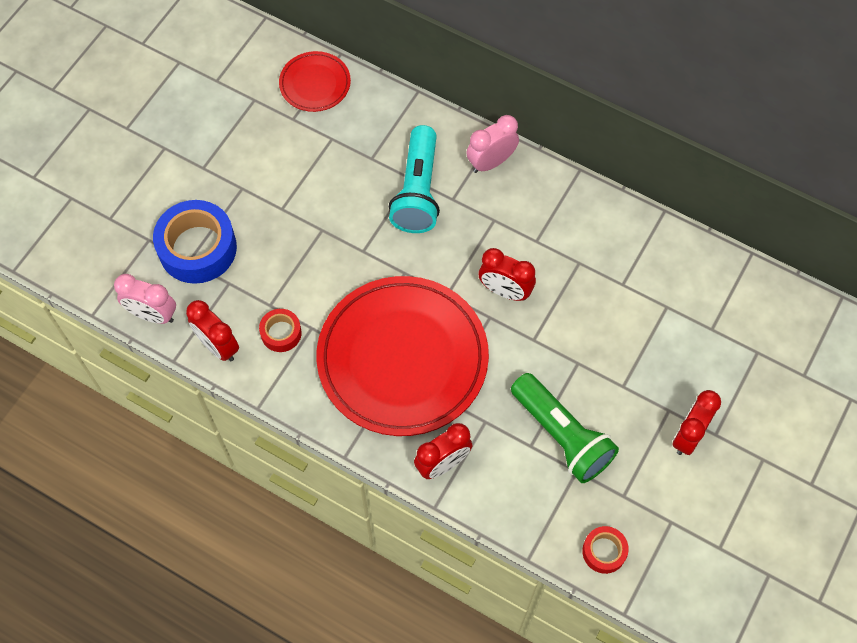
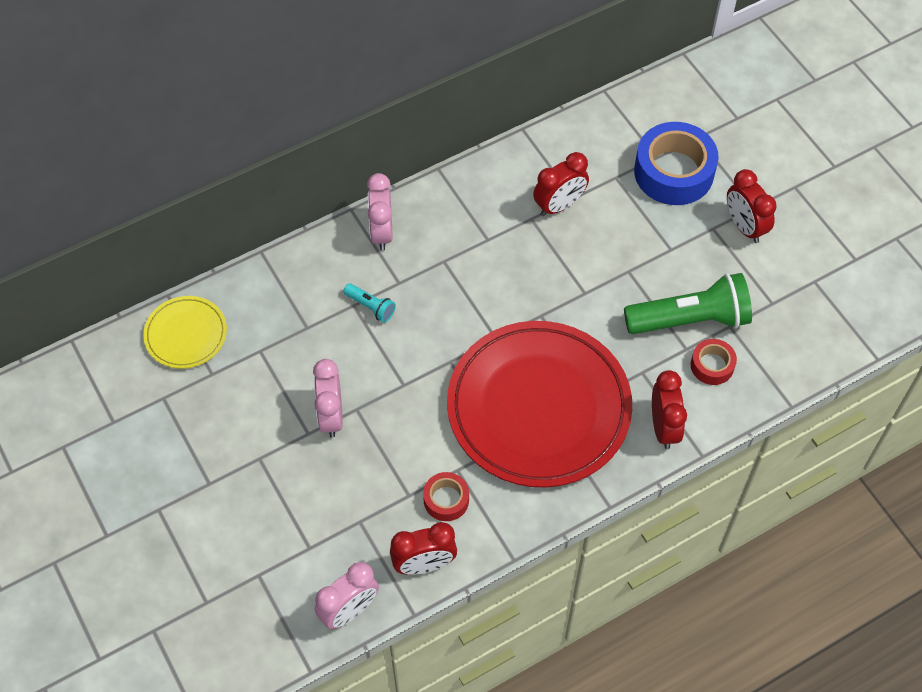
camera: 60 degrees left, 5 degrees down
blue tape [153,200,237,284] -> blue tape moved to [634,122,719,205]
red plate [279,51,351,112] -> yellow plate [143,296,227,369]
turquoise flashlight [389,125,440,233] -> turquoise flashlight [343,283,396,322], size x0.45
red clock [479,248,536,301] -> red clock moved to [533,152,589,216]
red tape [582,526,629,574] -> red tape moved to [691,339,737,385]
none -> pink clock [313,359,343,438]

